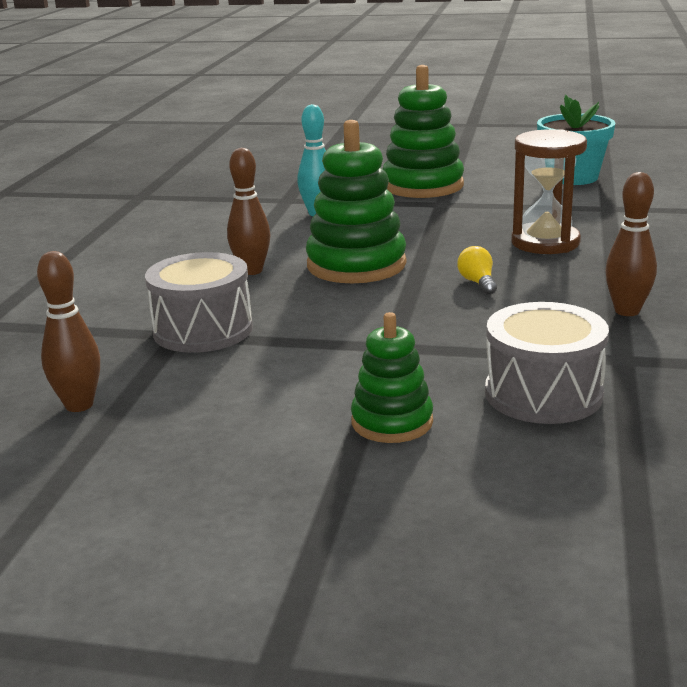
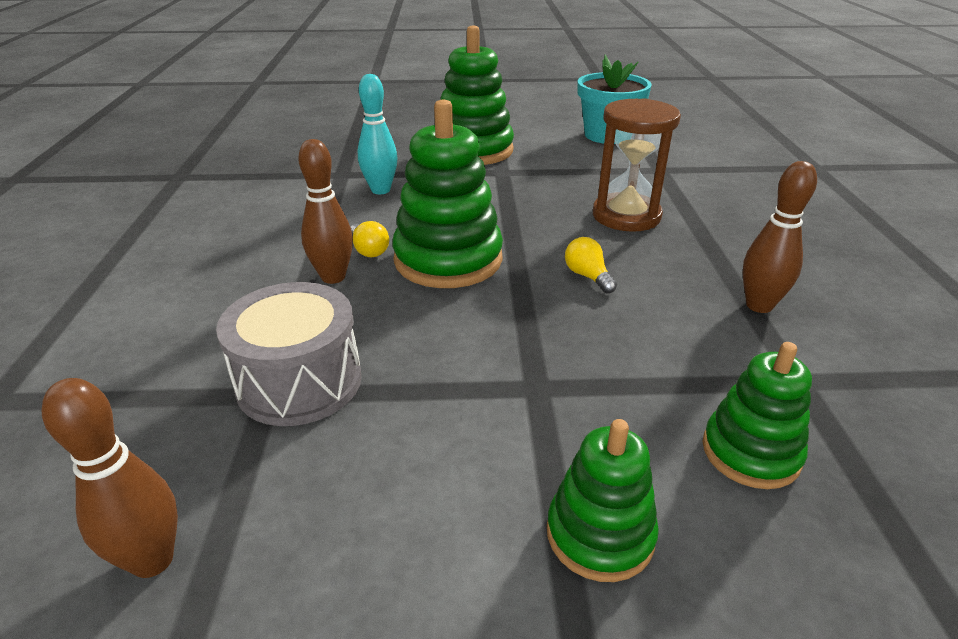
camera: 15 degrees left, 10 degrees up
grey drum [485,302,609,424] -> green stacking toy [702,342,812,489]
none -> yellow light bulb [351,221,389,257]

